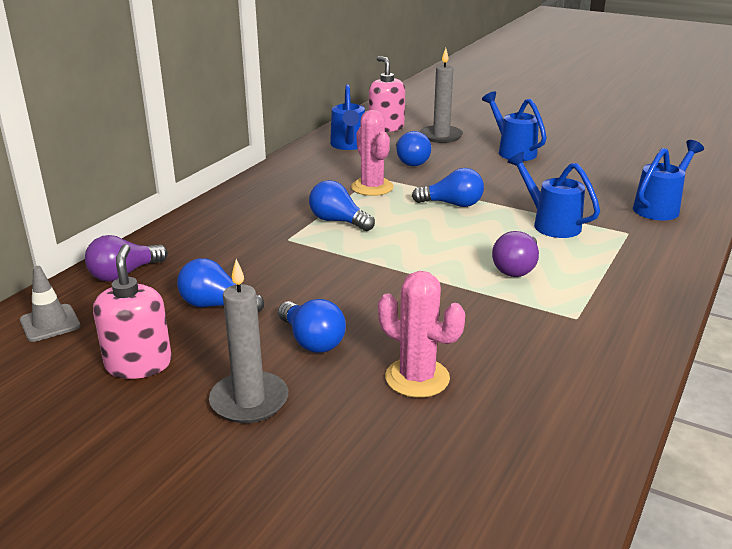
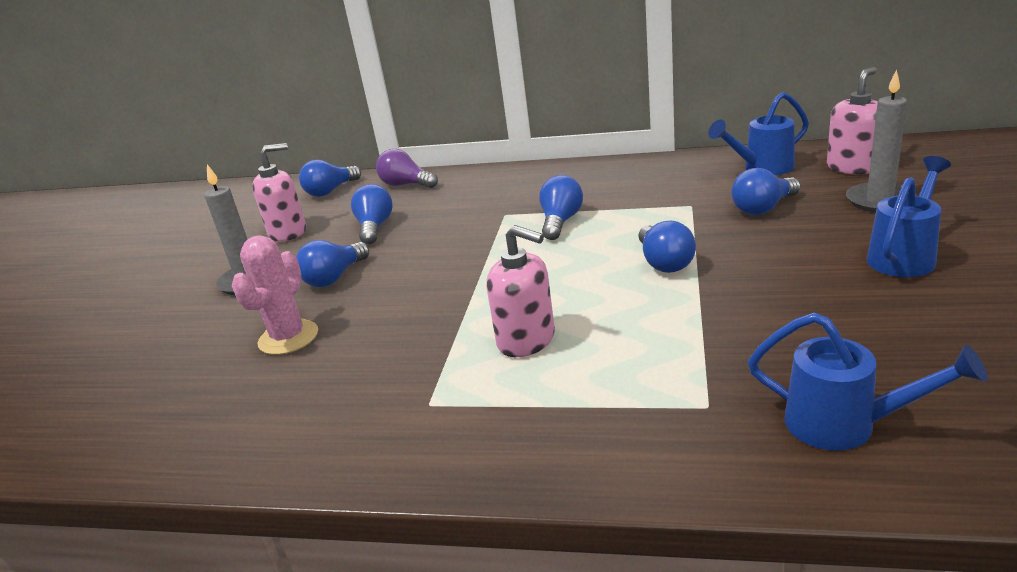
camera: 75 degrees right, 0 degrees up
grey traffic cone [20,266,81,342] -> blue light bulb [299,160,361,197]
pink cactus [351,110,394,196] -> none
purple light bulb [492,231,539,277] -> pink soap dispenser [486,225,555,357]
blue watering can [507,152,600,238] -> none

